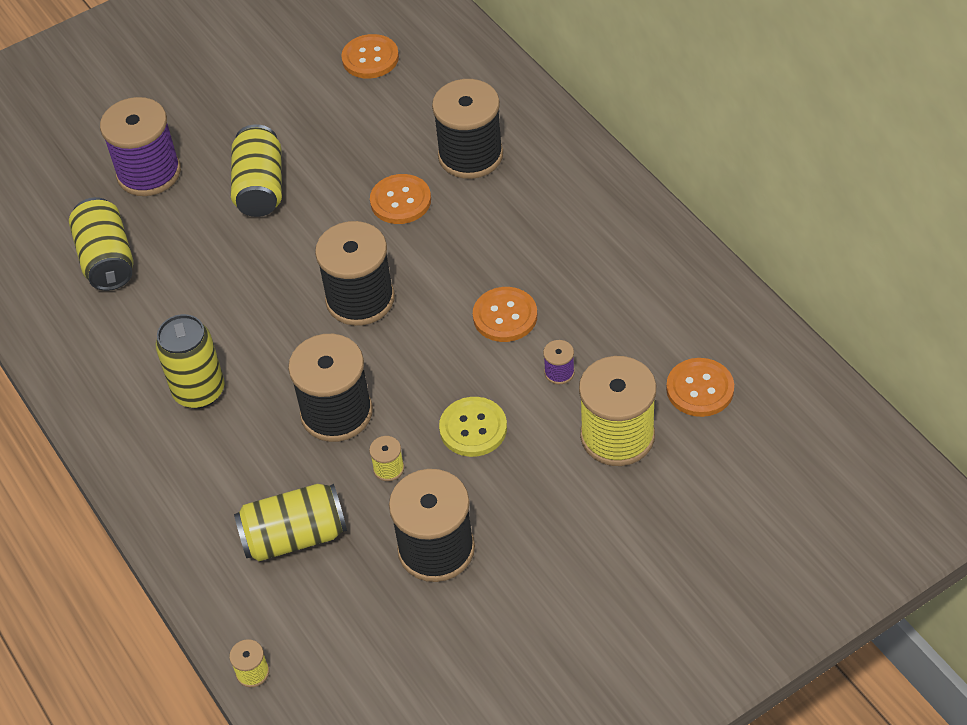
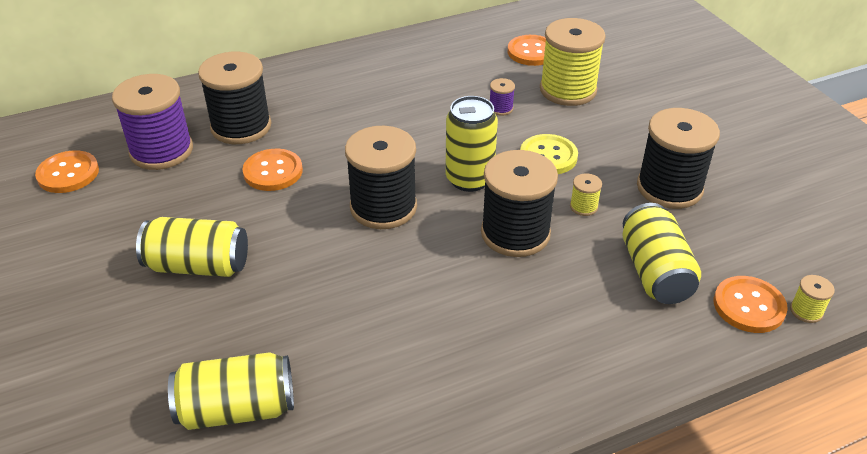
camera: 85 degrees left, 10 degrees down
purple spool [100,97,181,196] -> purple spool moved to [112,74,193,170]
yellow can [155,314,224,409] -> yellow can moved to [445,96,498,192]
orange button [473,287,537,342] -> orange button moved to [714,276,788,333]

